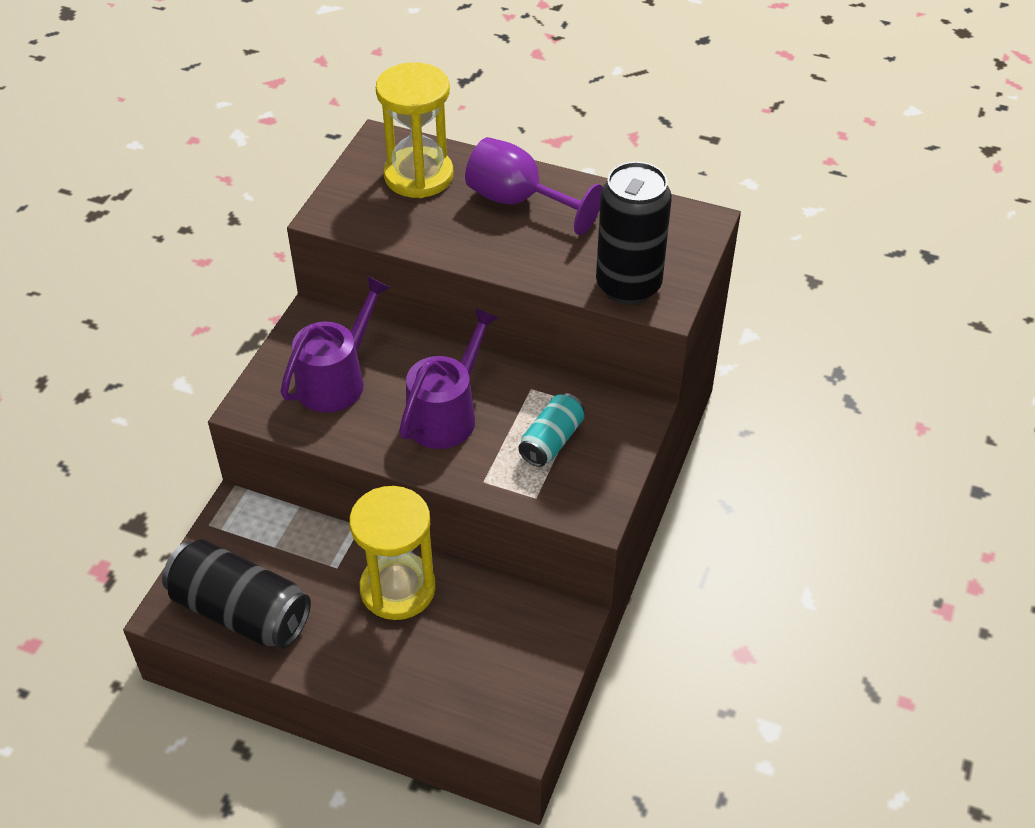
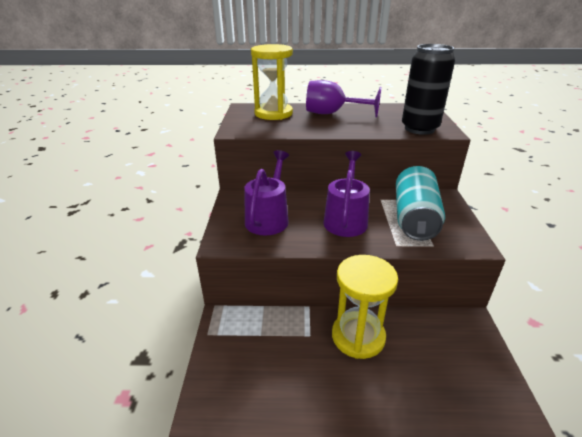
camera: 20 degrees left, 15 degrees down
black can [162,539,311,649] -> none
turquoise can [518,393,584,467] -> turquoise can [396,166,445,241], size x1.77

